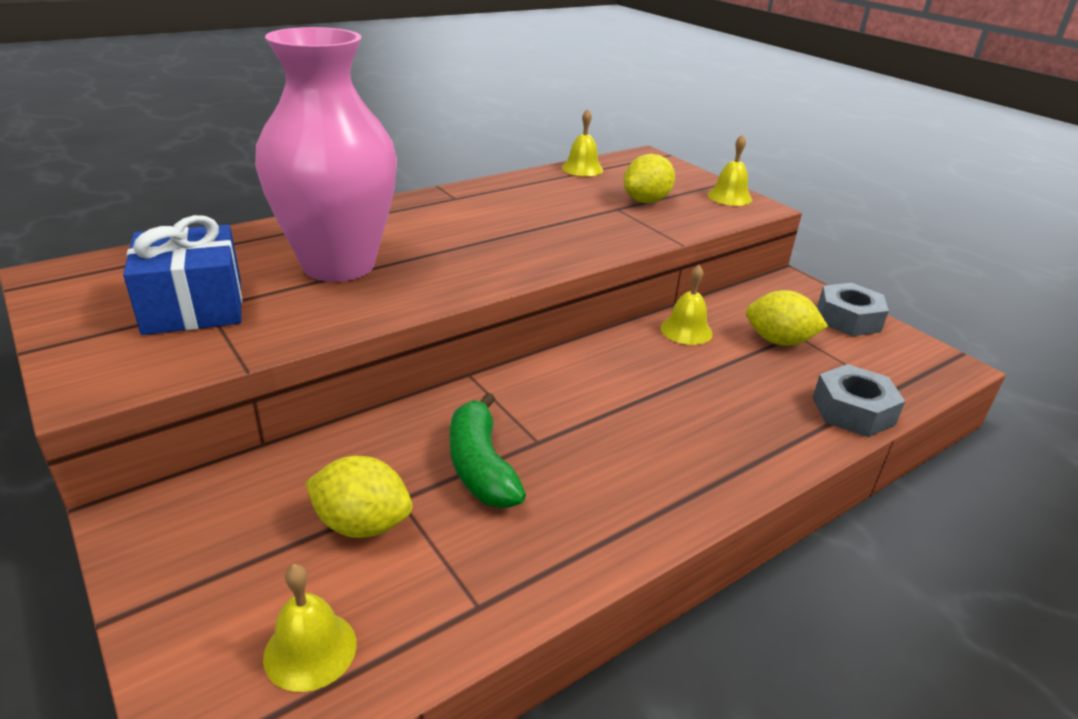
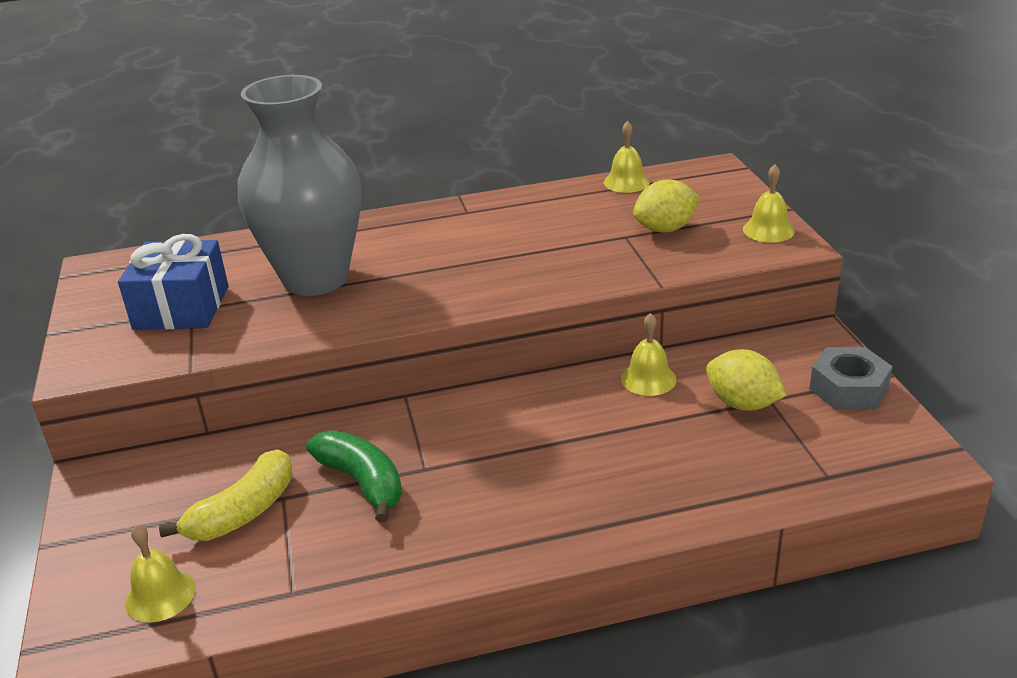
camera: 25 degrees right, 0 degrees up
pink vase [255,27,397,282] -> grey vase [238,75,361,296]
yellow lemon [305,456,413,538] -> yellow banana [159,449,293,541]
green banana [450,393,526,508] -> green banana turned 135 degrees clockwise [306,431,402,523]
grey nut [812,364,905,437] -> none

